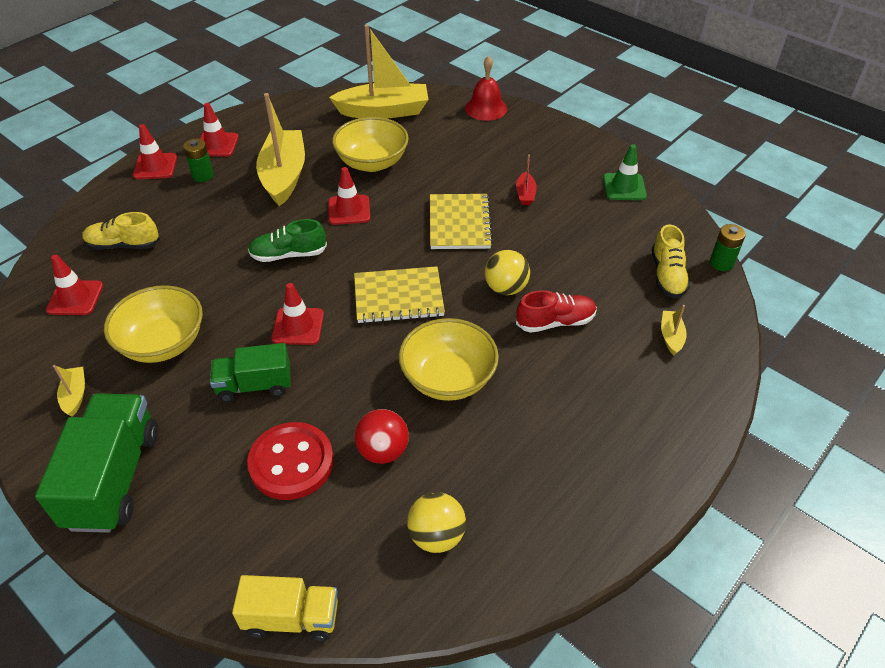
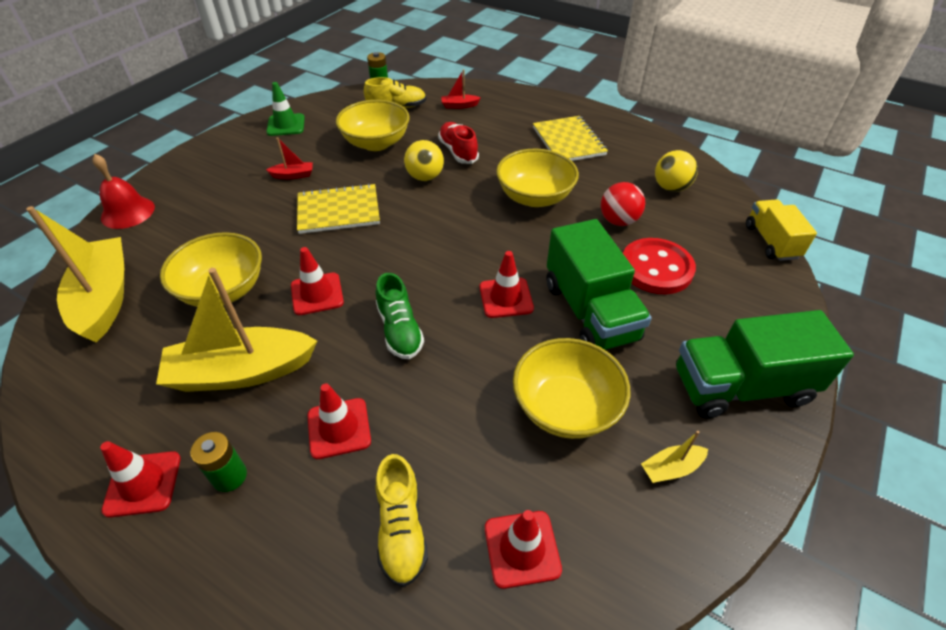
camera: 100 degrees left, 0 degrees up
red traffic cone [133,124,177,179] -> red traffic cone moved to [308,383,371,459]
green truck [210,343,291,402] -> green truck [546,219,652,350], size x1.62
yellow notebook [354,266,445,324] -> yellow notebook moved to [533,116,608,161]
yellow boat [661,305,687,355] -> red boat [441,69,481,109]
none -> yellow bowl [336,100,410,151]

